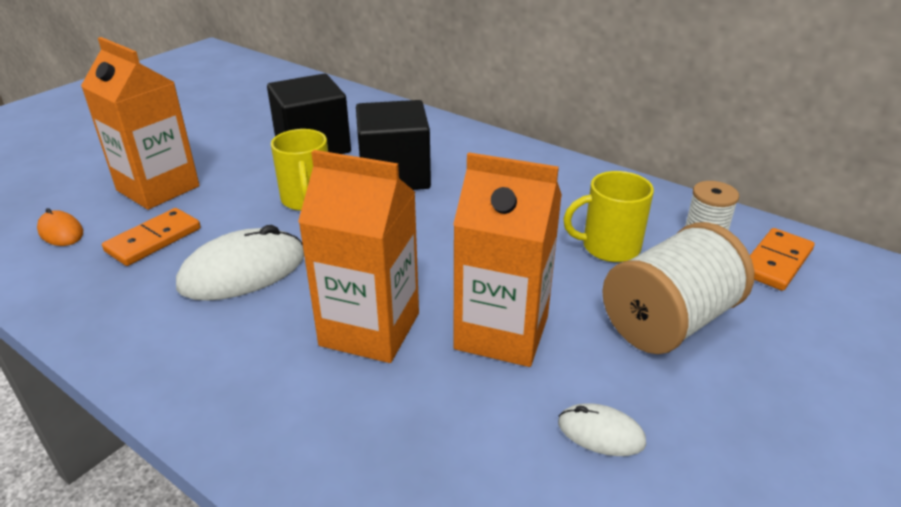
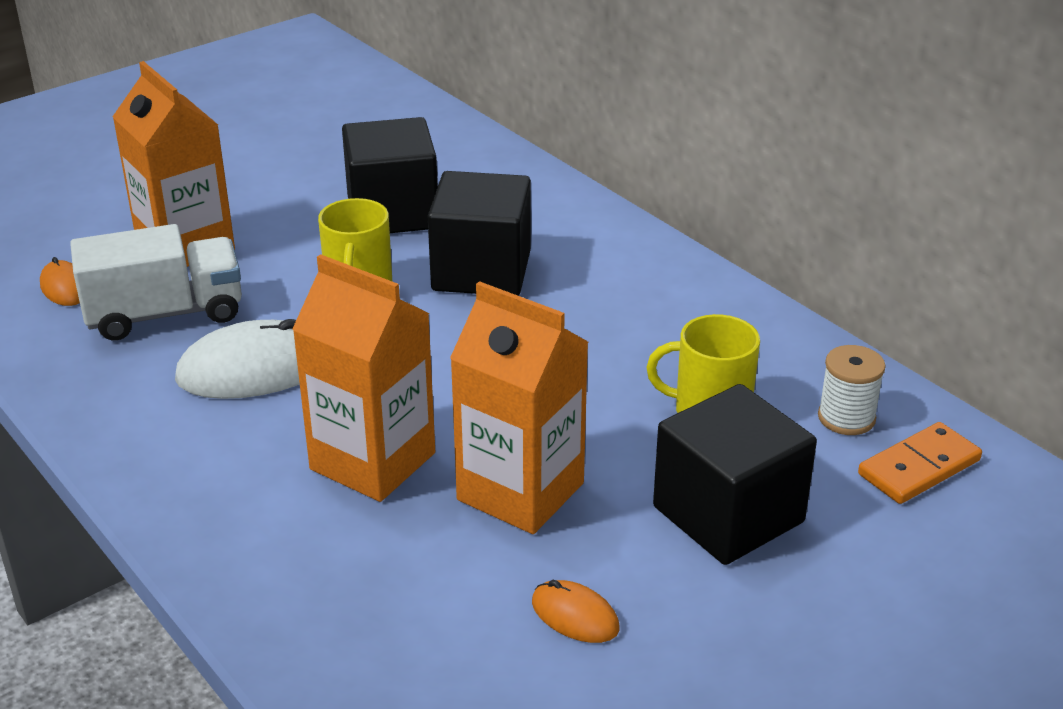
camera: 15 degrees right, 0 degrees up
orange domino [102,208,201,266] -> white truck [70,224,242,341]
white mouse [558,403,646,456] -> orange mouse [532,580,619,643]
white spool [602,222,754,354] -> black cube [653,384,817,565]

